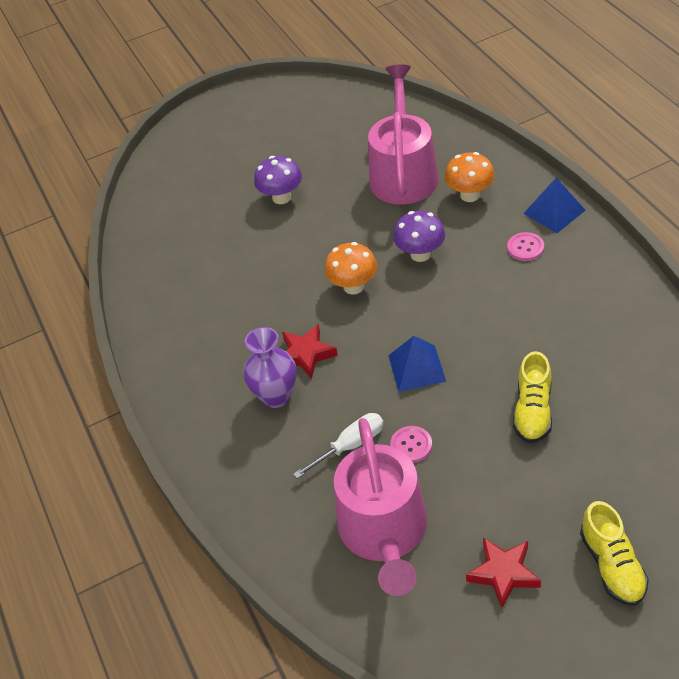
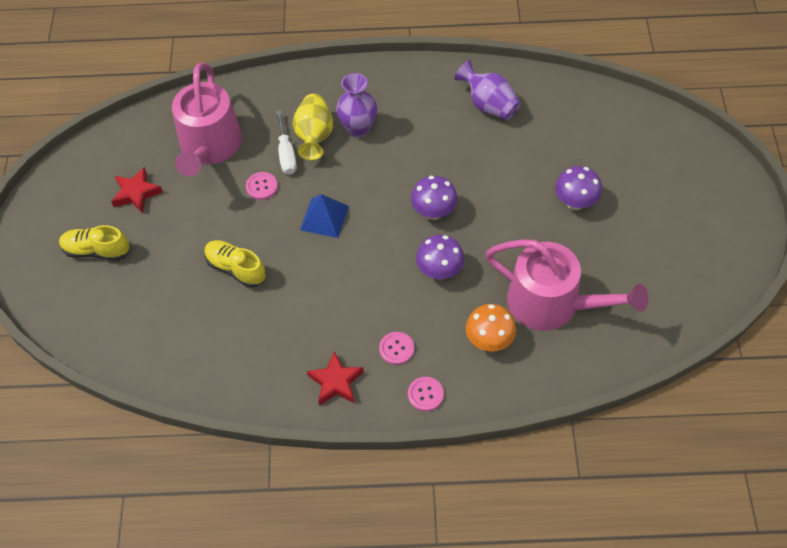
camera: 110 degrees right, 10 degrees up
red star [282,324,338,379] -> red star moved to [307,351,364,406]
orange mushroom [325,242,377,295] -> purple mushroom [411,176,458,220]
pink watering can [334,418,427,596] -> pink watering can turned 105 degrees counterclockwise [172,63,242,176]
blue pyramid [523,178,585,233] -> pink button [408,377,444,411]
none -> yellow vase [292,94,333,160]
none -> purple vase [455,60,521,120]

